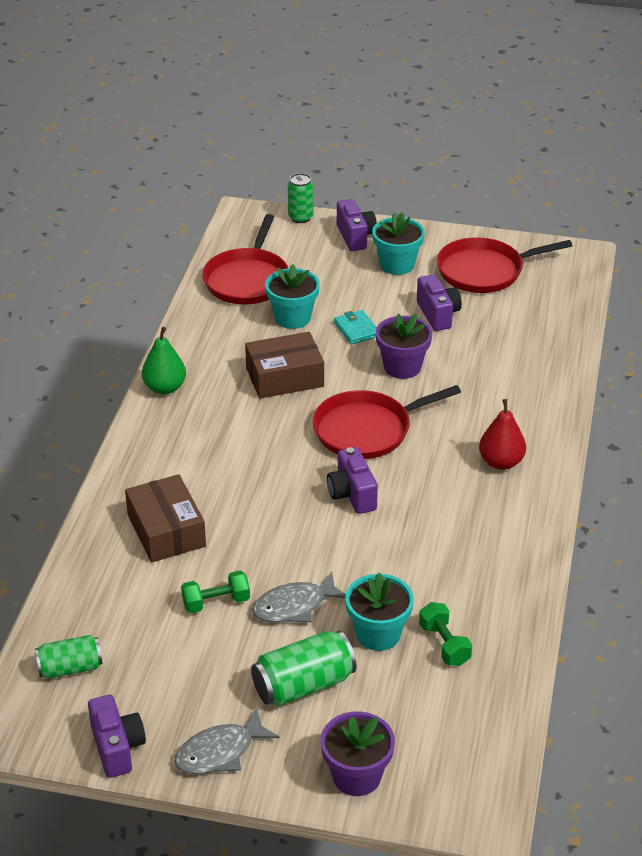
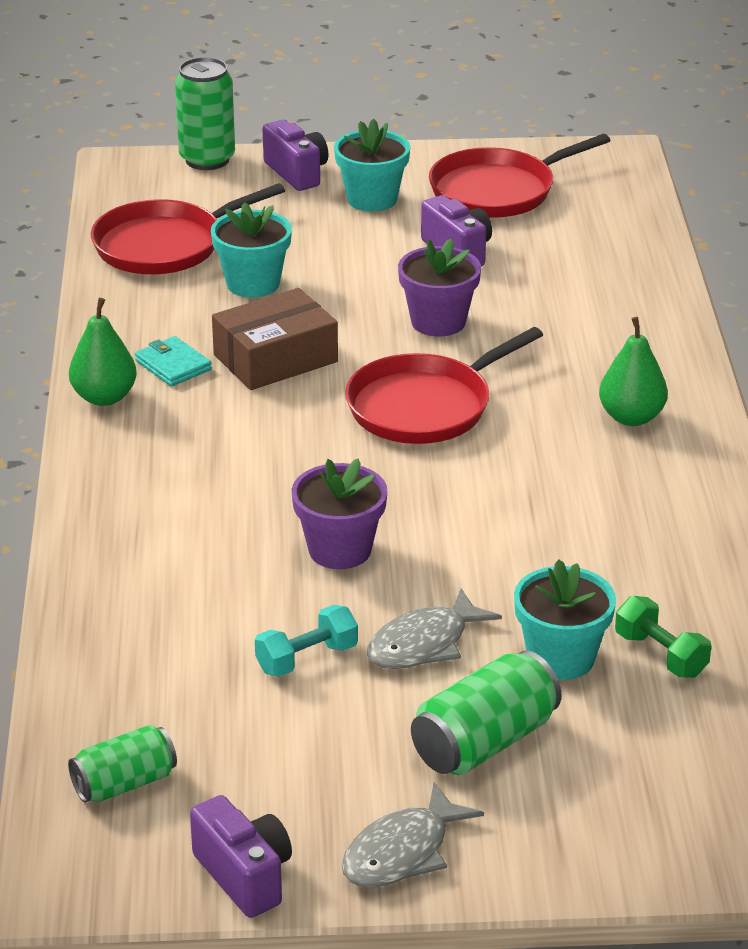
camera: 15 degrees left, 5 degrees down
brown box [125,474,206,562] -> none
green dumbbell [181,571,250,613] -> turquoise dumbbell [255,605,358,677]
red pan [202,214,288,304] -> red pan turned 60 degrees clockwise [91,183,285,274]
green can [288,173,313,223] -> green can [175,57,235,170], size x1.51
purple flower pot [321,712,395,796] -> purple flower pot moved to [292,458,387,569]
purple camera [327,447,378,514] -> none
turquoise wallet [334,310,377,344] -> turquoise wallet moved to [135,336,212,387]
red pear [479,399,526,470] -> green pear [599,317,668,426]

